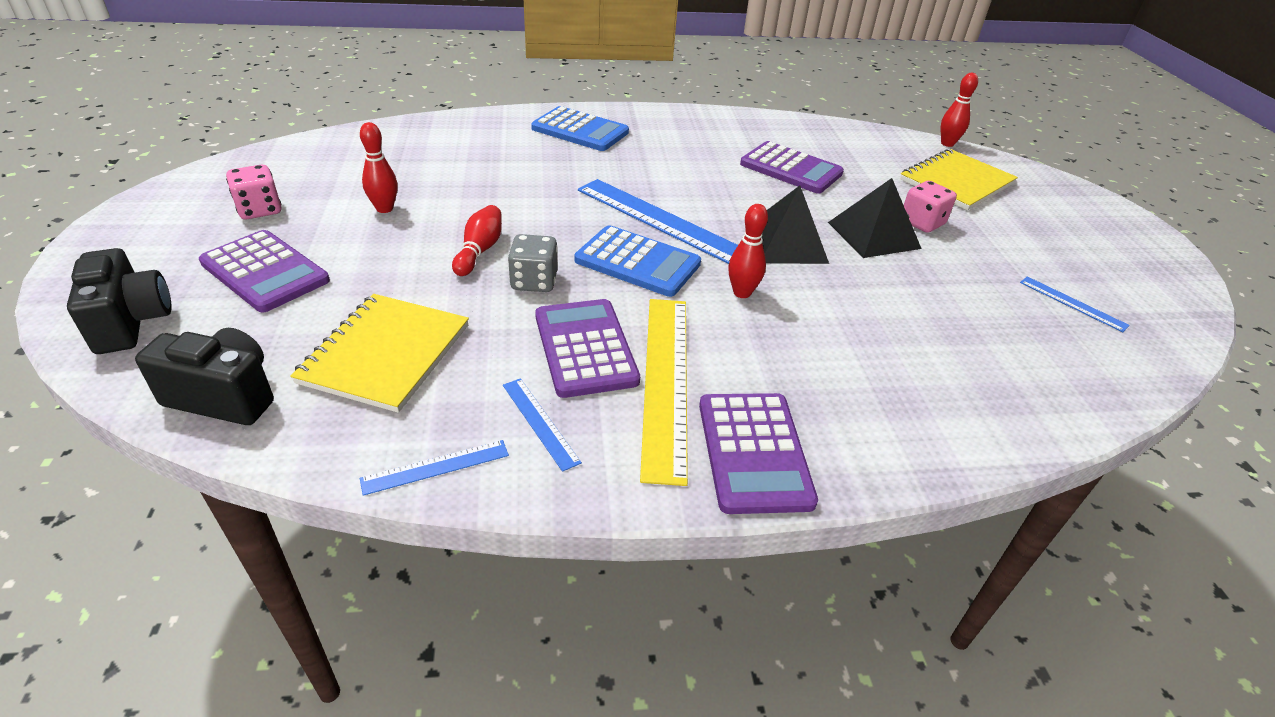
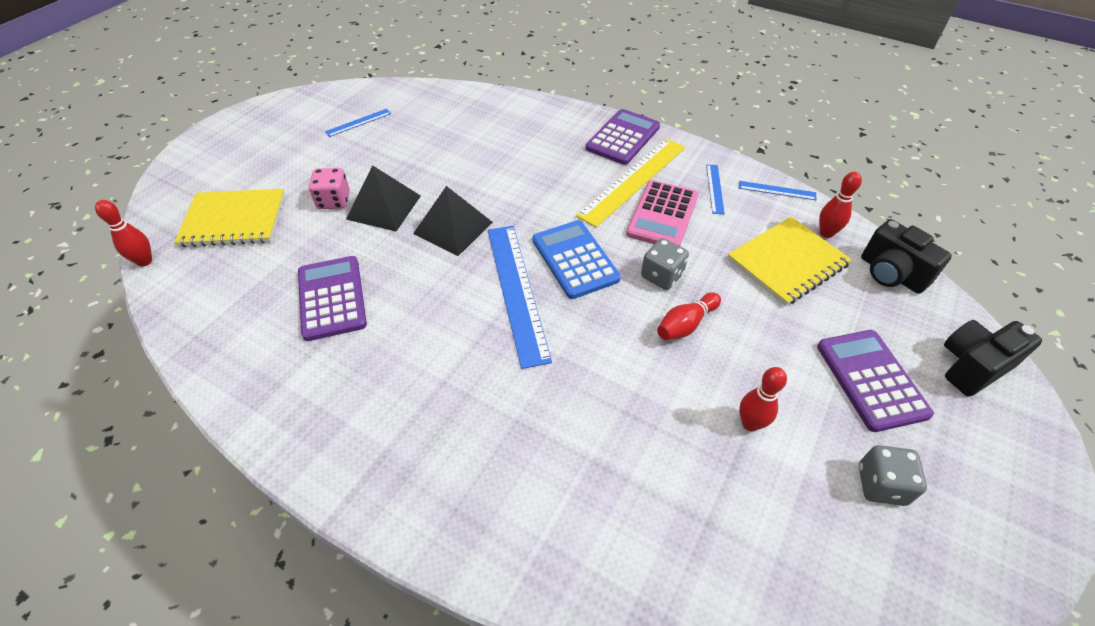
camera: 140 degrees left, 10 degrees up
black camera [67,248,172,354] -> black camera turned 45 degrees clockwise [944,320,1042,397]
pink dice [226,165,281,219] -> grey dice [859,445,927,506]
blue calculator [531,106,629,151] -> none
purple calculator [535,299,640,398] -> pink calculator [626,180,698,246]
red bowling pin [729,204,768,298] -> red bowling pin moved to [819,172,862,238]
blue ruler [1020,276,1130,332] -> blue ruler turned 60 degrees clockwise [325,109,391,137]

